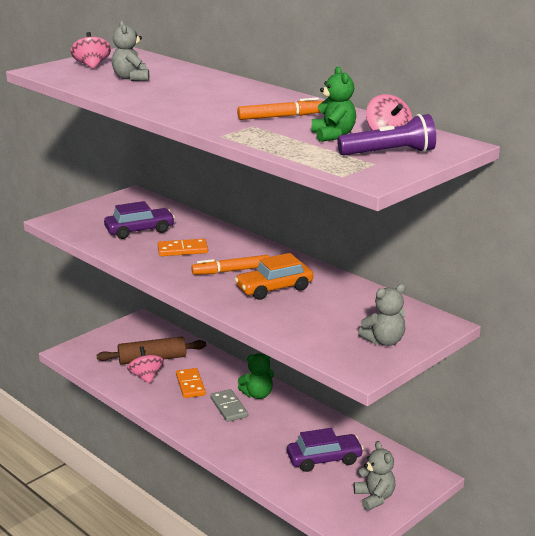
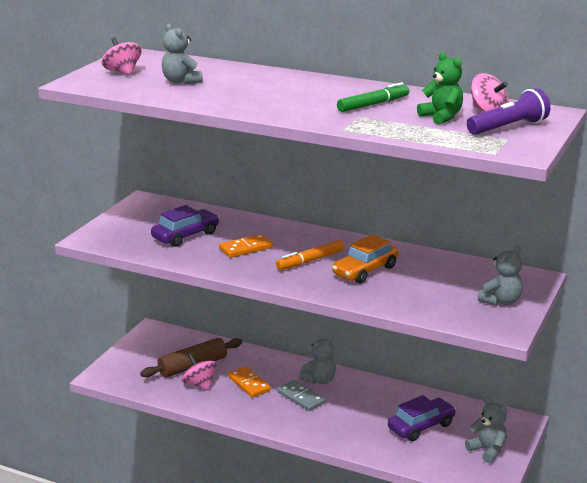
camera: 20 degrees left, 0 degrees up
orange marker [237,97,323,120] -> green marker [337,82,409,112]
green teddy bear [238,354,274,399] -> grey teddy bear [299,335,336,384]

